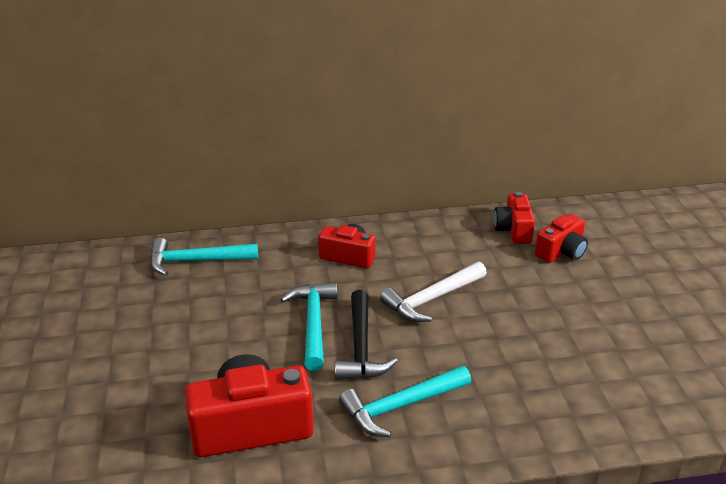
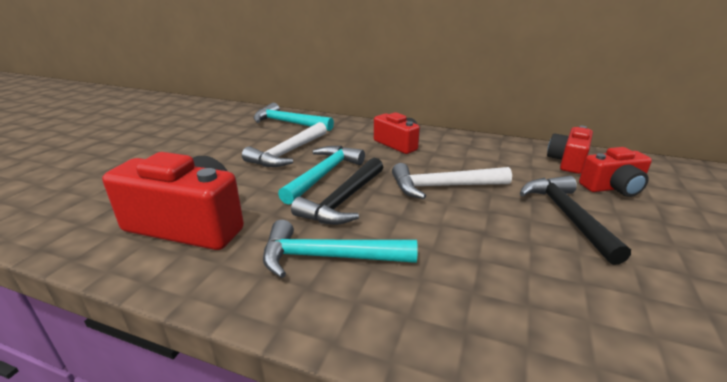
camera: 30 degrees right, 5 degrees down
none -> white hammer [242,122,327,167]
none -> black hammer [520,176,631,265]

